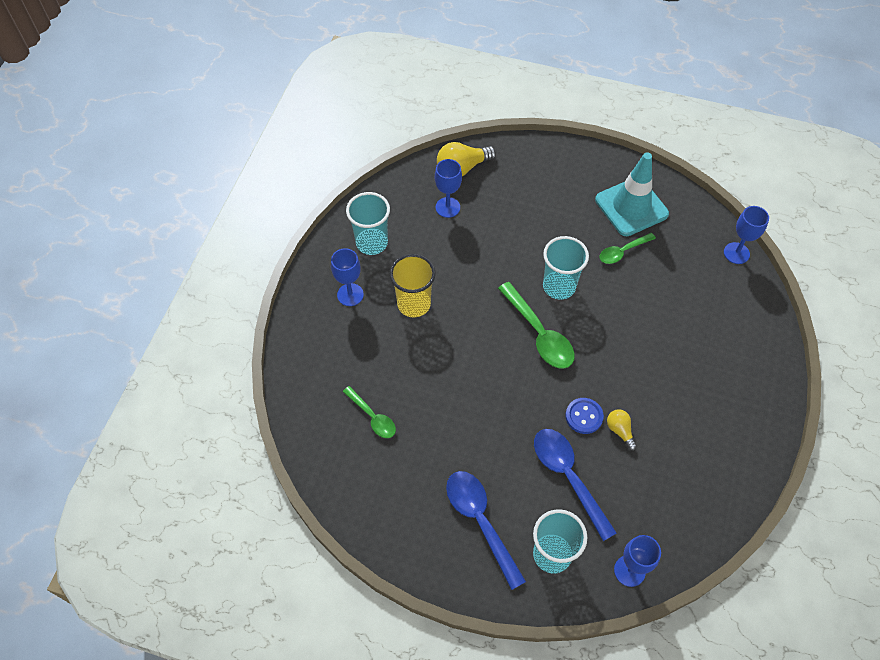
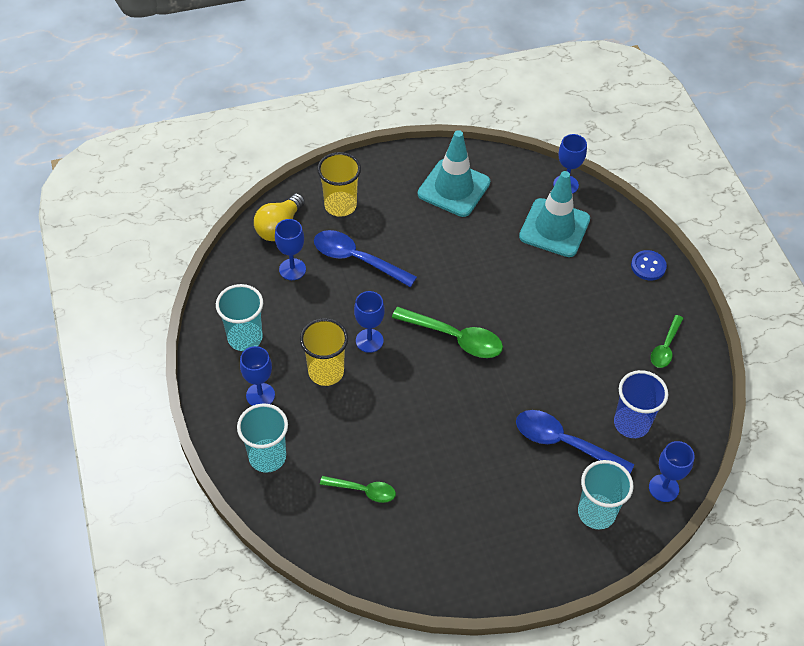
camera: 35 degrees left, 5 degrees down
blue spoon [446,471,526,590] -> blue spoon moved to [314,230,417,287]
turquoise cup [543,236,589,300] -> turquoise cup moved to [237,403,288,473]
blue button [565,398,604,434] -> blue button moved to [631,250,667,281]
green spoon [600,233,656,264] -> green spoon moved to [651,315,684,368]
yellow light bulb [607,409,637,451] -> none
none -> yellow cup [317,152,361,217]
none -> blue goblet [354,291,385,353]
none -> turquoise traffic cone [519,171,590,257]
none -> blue cup [614,370,668,438]

